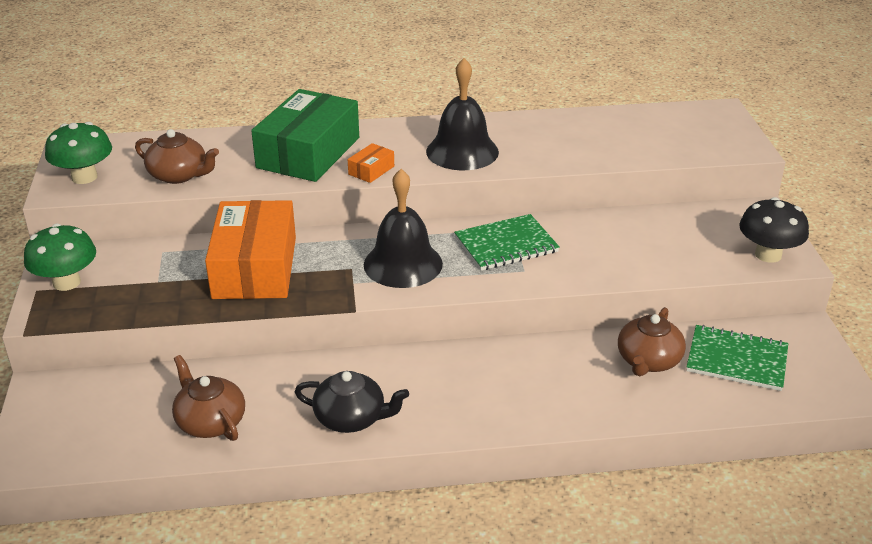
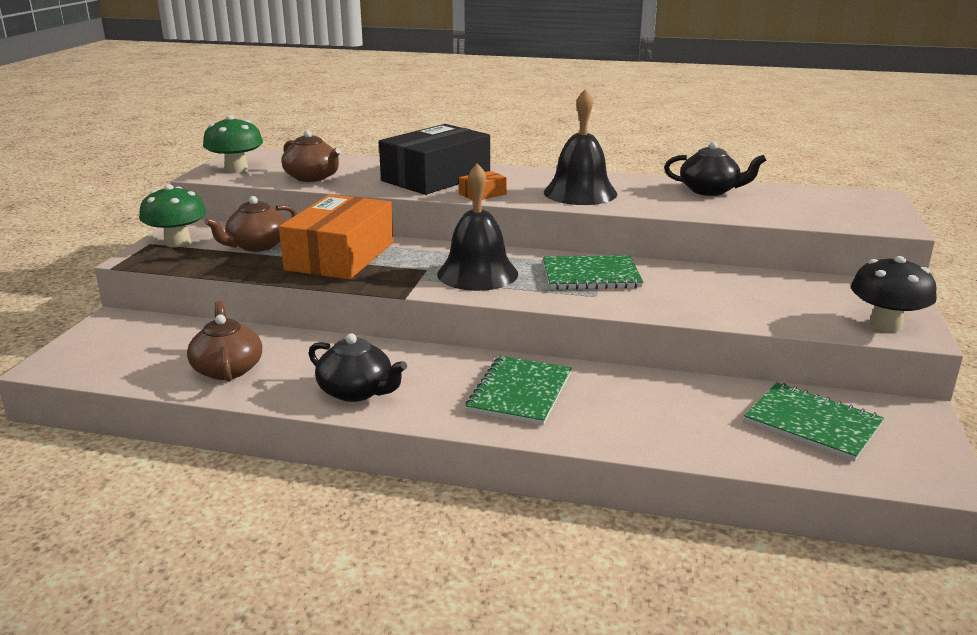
camera: 20 degrees right, 10 degrees down
green box [251,89,359,182] -> black box [379,124,490,195]
brown teapot [618,307,686,376] -> brown teapot moved to [205,196,297,252]
none -> green notebook [466,356,571,426]
none -> black teapot [664,142,766,196]

